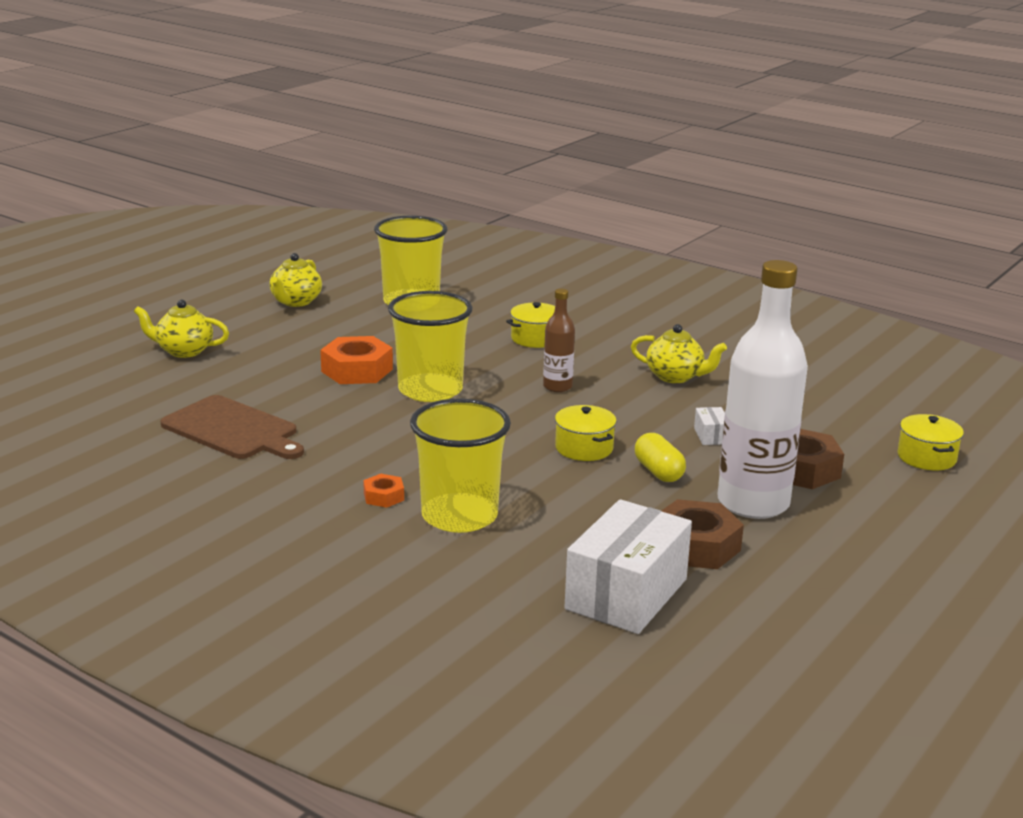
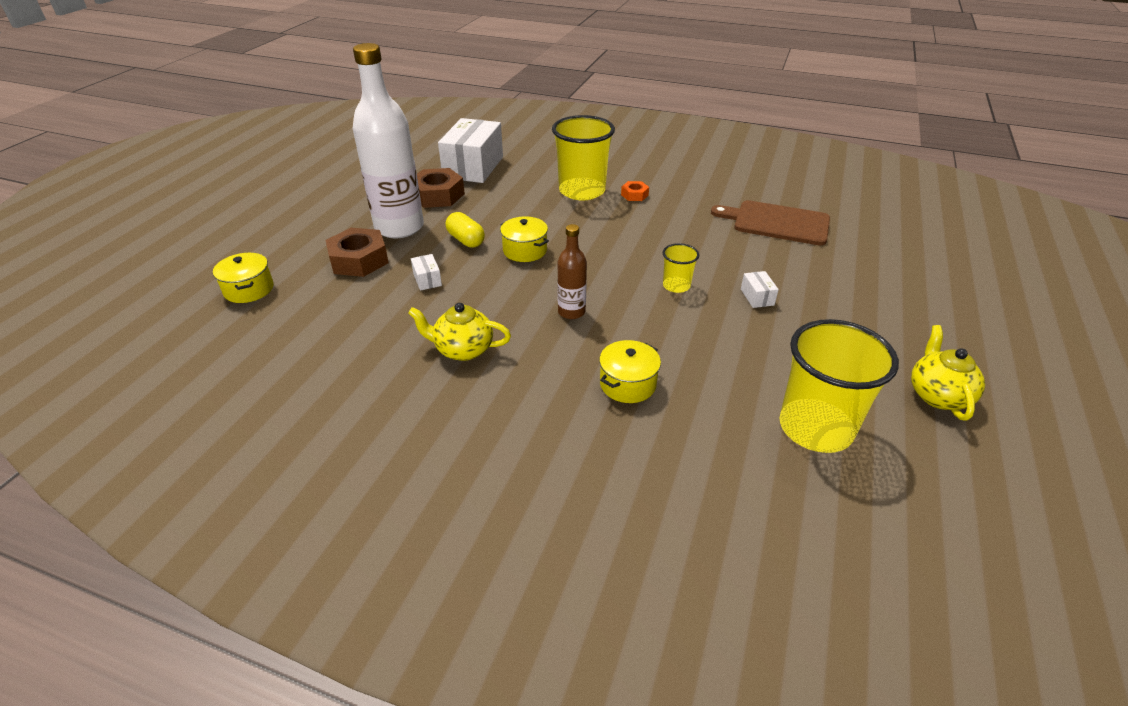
camera: 165 degrees right, 15 degrees up
yellow teapot [134,300,229,358] -> none
orange nut [320,336,393,384] -> white box [741,271,779,308]
yellow cup [388,291,473,402] -> yellow cup [663,243,699,293], size x0.48

